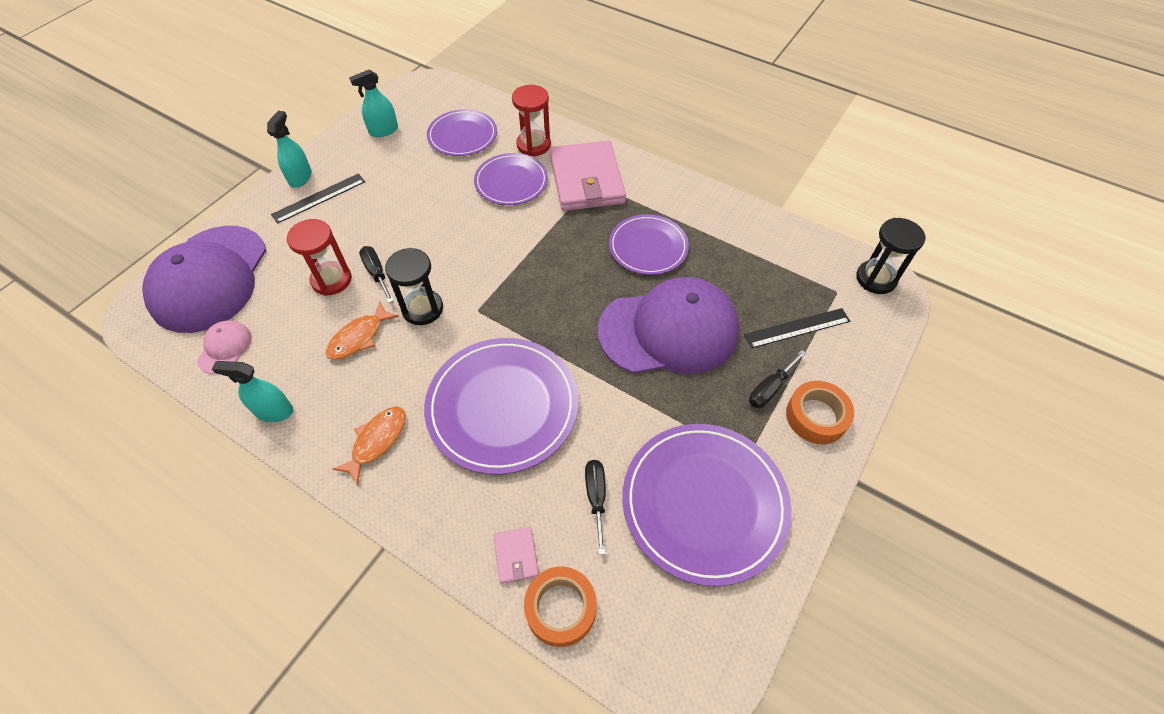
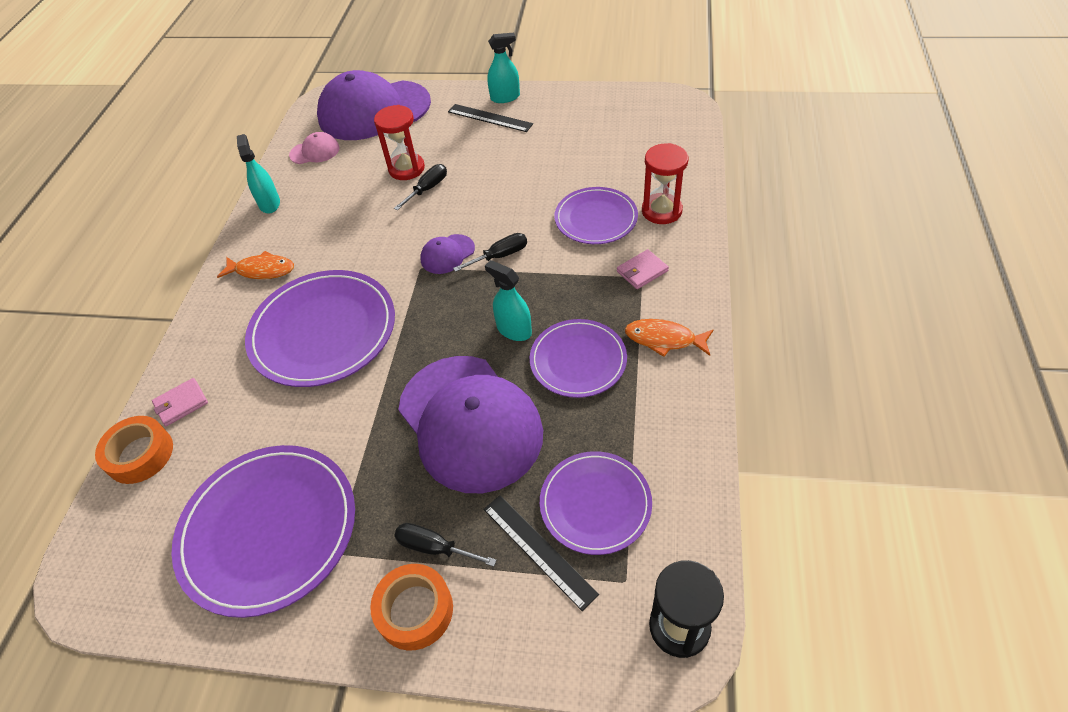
camera: 70 degrees right, 5 degrees down
orange fish [326,301,399,360] -> orange fish moved to [625,319,713,357]
turquoise spray bottle [349,70,398,137] -> turquoise spray bottle moved to [485,260,532,341]
black hourglass [385,248,443,325] -> none
purple plate [427,109,497,156] -> purple plate moved to [540,451,652,555]
pink wallet [550,140,626,211] -> pink wallet [617,249,669,289], size x0.42
black screwdriver [585,460,606,555] -> black screwdriver moved to [453,233,527,272]
none -> purple cap [420,234,475,274]

